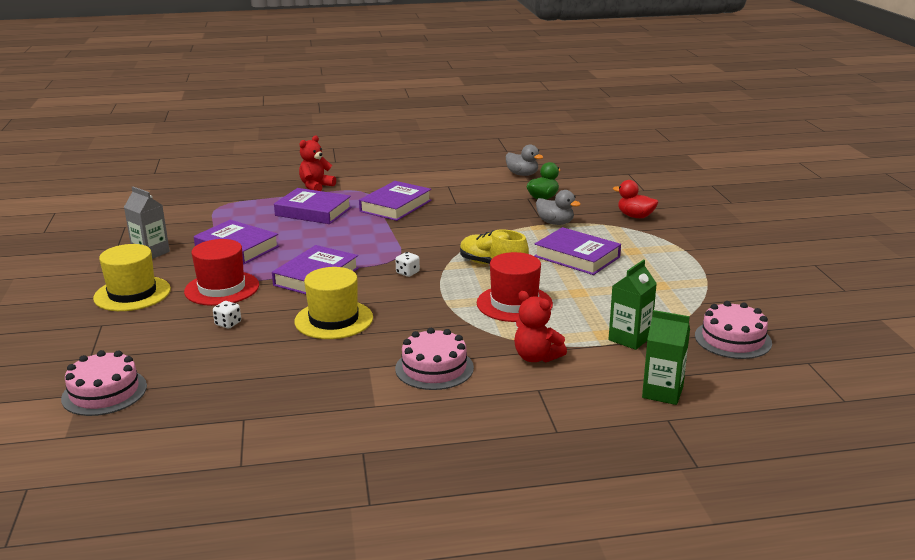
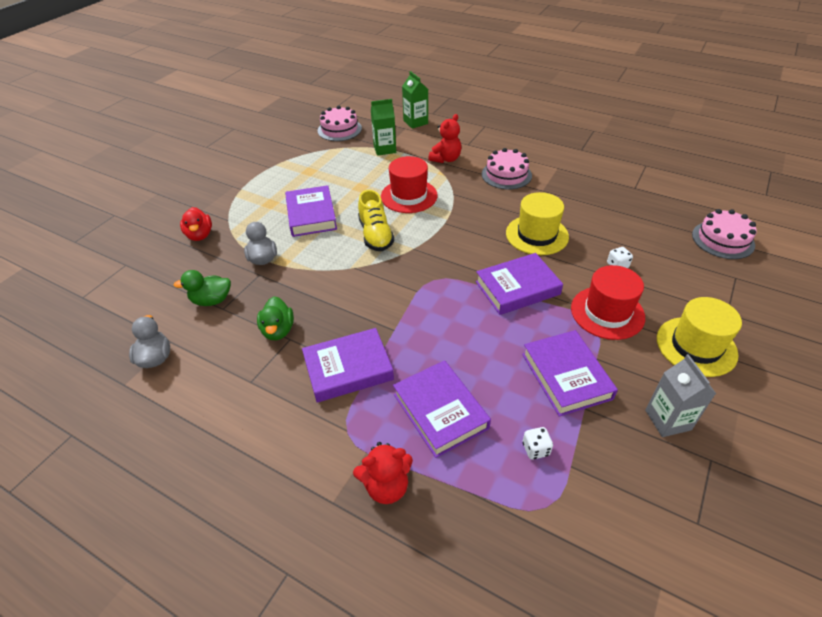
camera: 140 degrees left, 20 degrees up
white dice [395,252,420,277] -> white dice moved to [523,427,553,460]
red teddy bear [514,291,567,363] -> red teddy bear turned 45 degrees clockwise [428,114,461,163]
none -> green duck [257,296,294,340]

